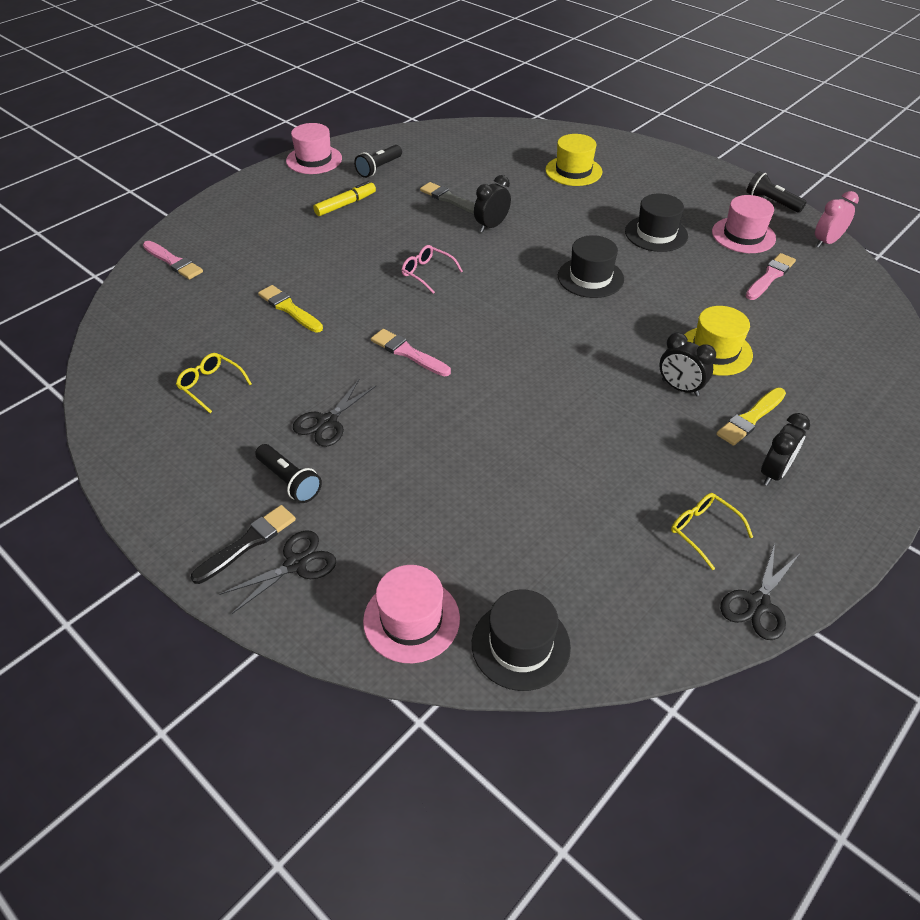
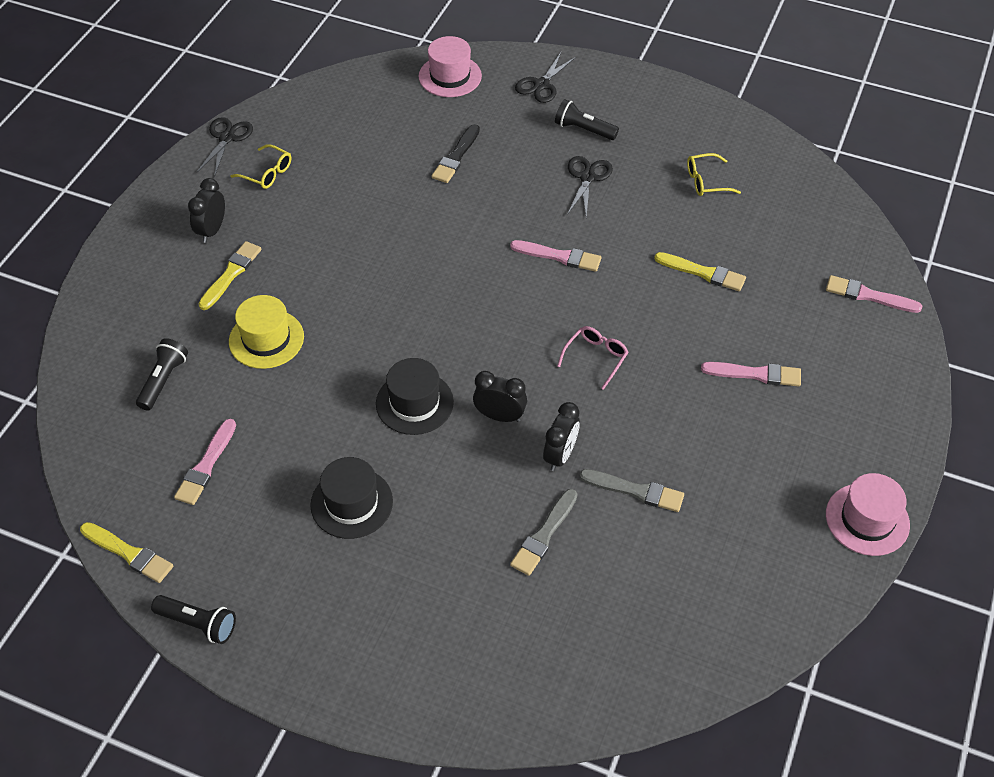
camera: 160 degrees right, 5 degrees up
yellow glasses [176,353,252,413] -> yellow glasses turned 150 degrees clockwise [687,153,741,196]
black brush [191,505,296,584] -> black brush moved to [431,124,480,183]
yellow marker [313,181,376,216] -> none
black flashlight [354,145,402,178] -> black flashlight moved to [136,338,188,411]
pink glasses [402,245,463,294] -> pink glasses turned 75 degrees counterclockwise [557,326,629,390]
black hat [472,589,571,691] -> none
yellow hat [545,134,602,186] -> none
black clock [659,333,716,396] -> black clock moved to [473,371,527,422]
pink hat [712,195,776,253] -> none
pink clock [815,191,859,248] -> yellow brush [80,522,173,583]
none -> grey brush [510,489,578,576]
none -> pink brush [701,362,801,387]

